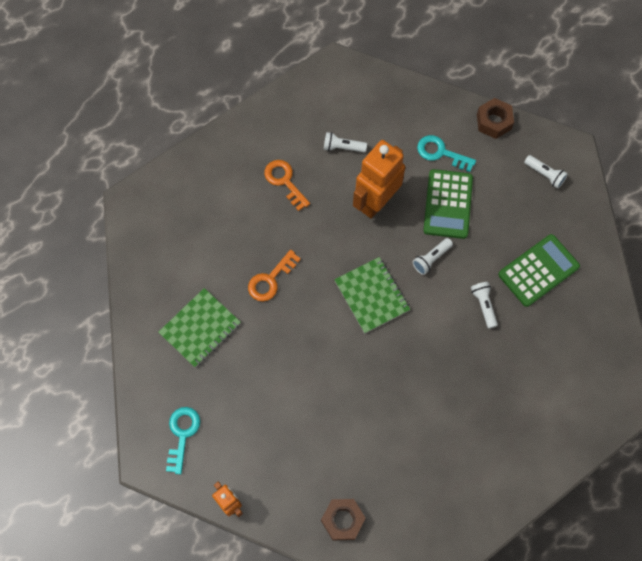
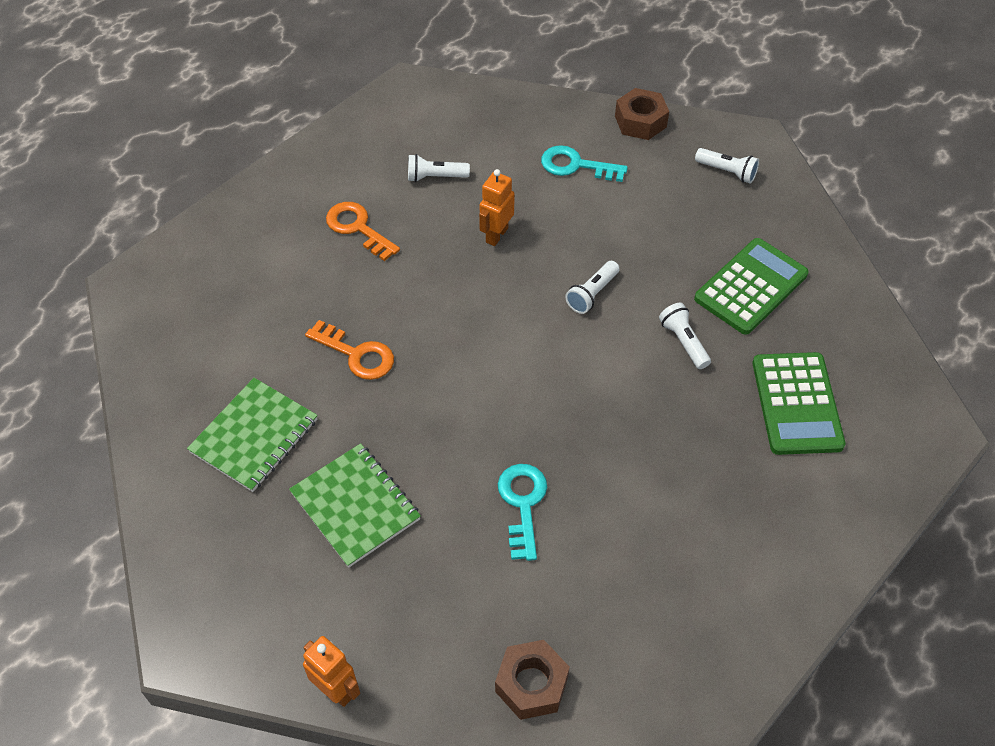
camera: 10 degrees left, 15 degrees down
turquoise key [166,407,200,474] -> turquoise key moved to [498,464,547,561]
orange key [248,250,301,301] -> orange key turned 90 degrees counterclockwise [305,320,394,380]
green notebook [334,257,410,333] -> green notebook moved to [289,443,421,568]
orange robot [353,140,405,219] -> orange robot [479,169,515,246], size x0.53
green calculator [423,169,473,239] -> green calculator moved to [753,352,846,455]

